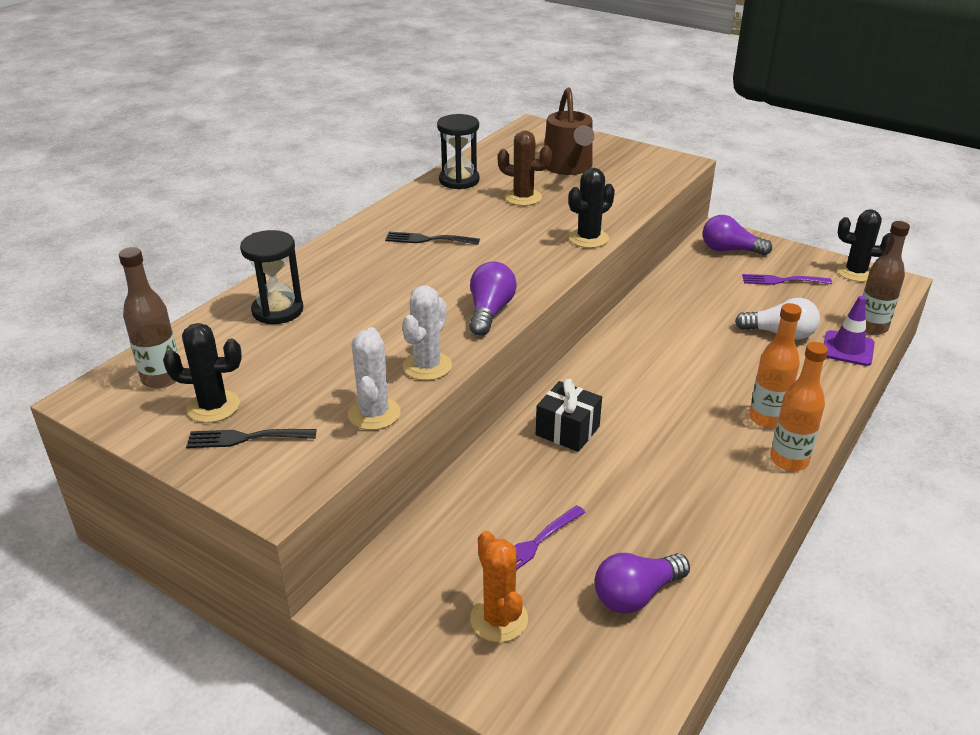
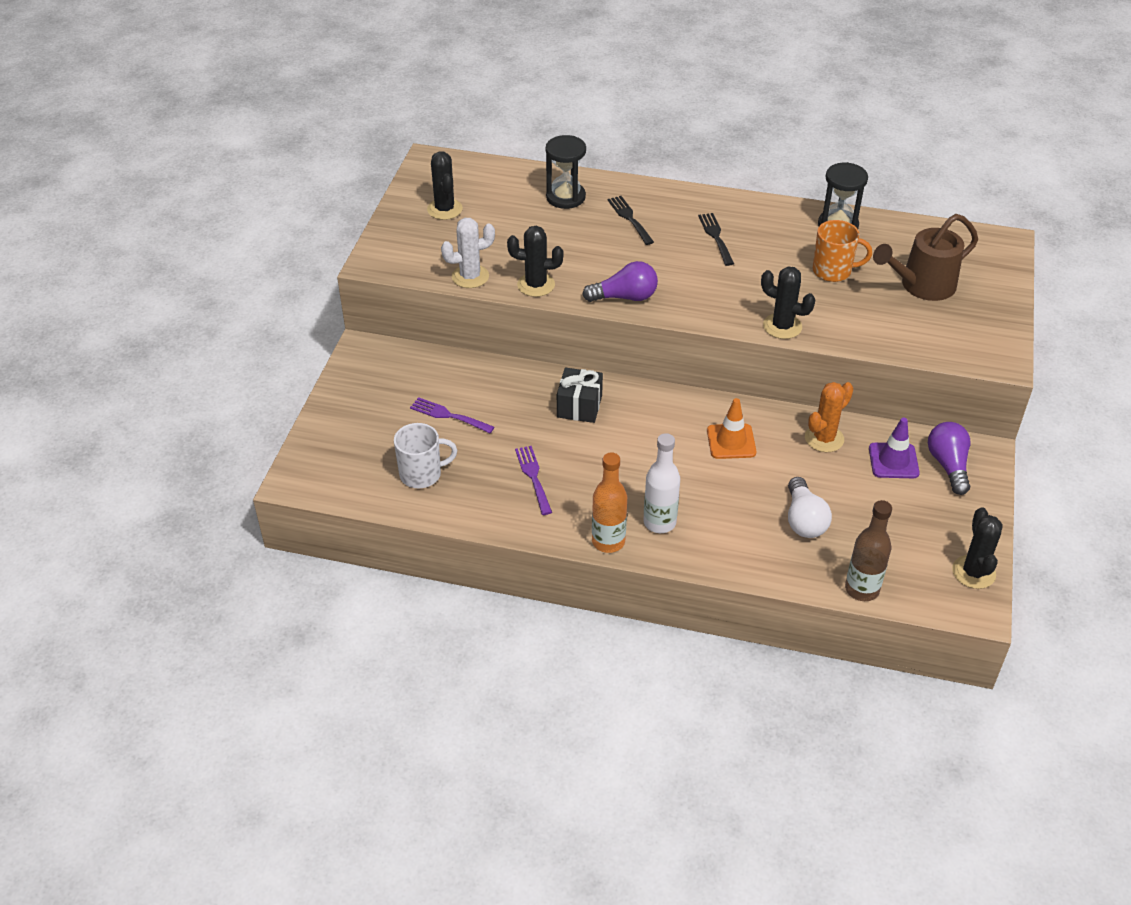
camera: 70 degrees right, 10 degrees up
brown bottle [119,247,178,388] -> none
black fork [186,429,316,448] -> black fork moved to [608,196,654,245]
white cactus [402,285,452,380] -> black cactus [507,226,564,297]
orange cactus [470,531,528,642] -> orange cactus moved to [805,382,853,452]
brown cactus [498,131,552,206] -> orange mug [813,220,872,282]
purple light bulb [595,553,690,613] -> white mug [394,423,457,488]
purple fork [742,274,832,285] -> purple fork moved to [515,446,552,515]
orange bottle [749,303,802,428] -> white bottle [643,433,680,533]
purple traffic cone [824,296,875,366] -> purple traffic cone moved to [869,418,920,478]
none -> orange traffic cone [707,398,756,459]

